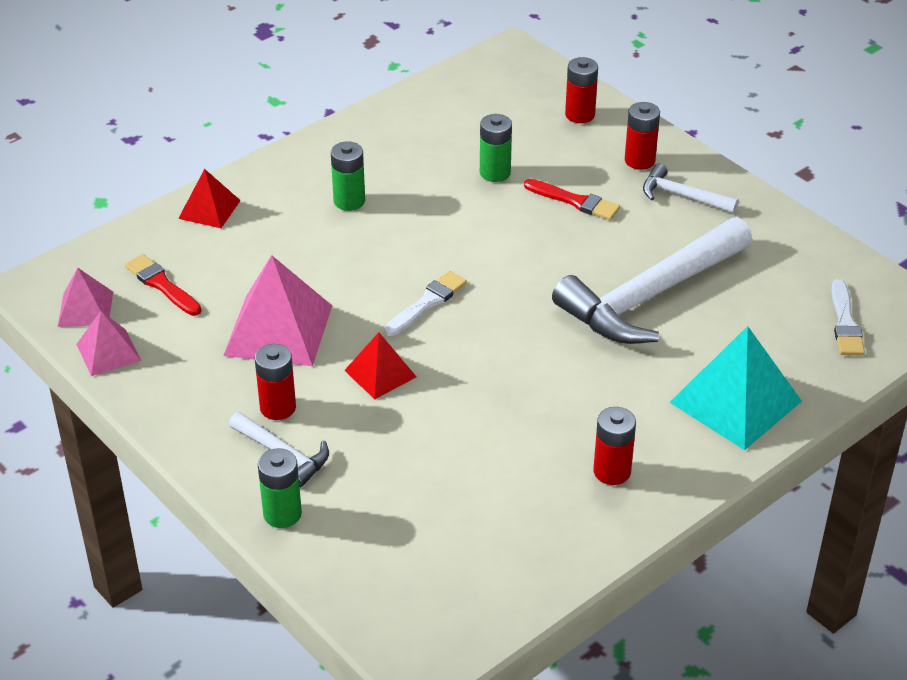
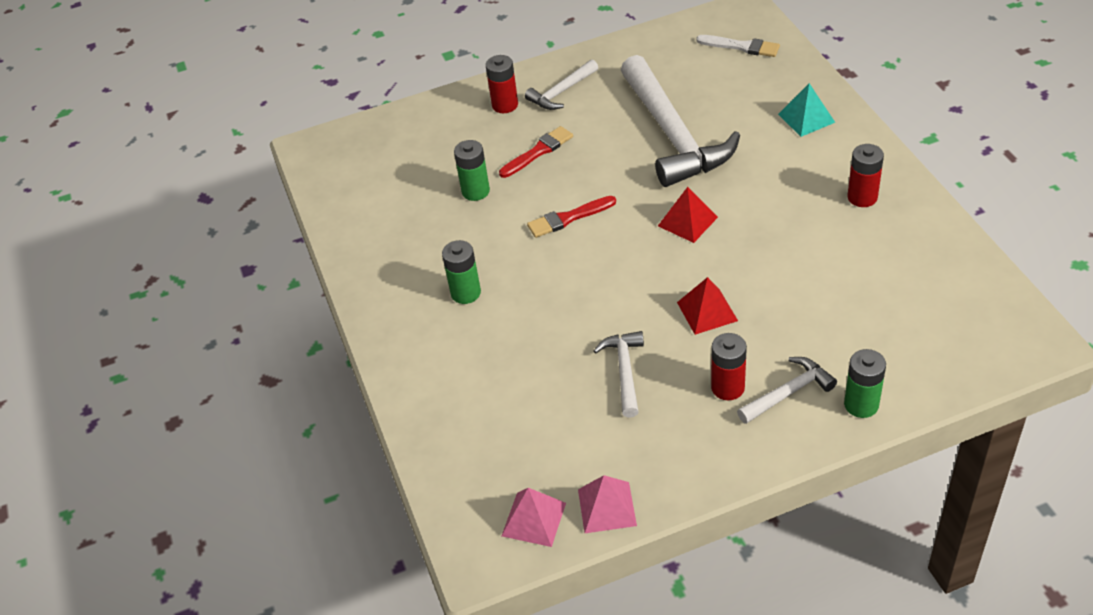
camera: 65 degrees left, 5 degrees up
red brush [125,254,202,316] -> red brush moved to [527,196,616,238]
red pyramid [178,169,241,228] -> red pyramid moved to [658,187,718,243]
pink pyramid [223,255,332,366] -> white hammer [594,331,644,418]
white brush [384,271,467,336] -> none
red battery [565,57,598,123] -> none
turquoise pyramid [670,326,802,450] -> turquoise pyramid [778,83,835,137], size x0.56

